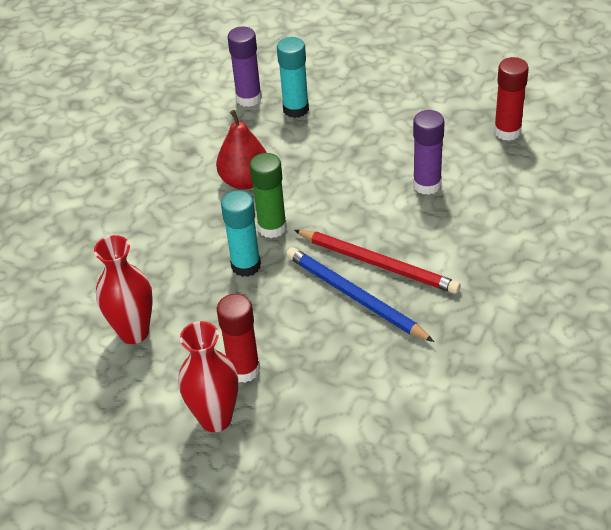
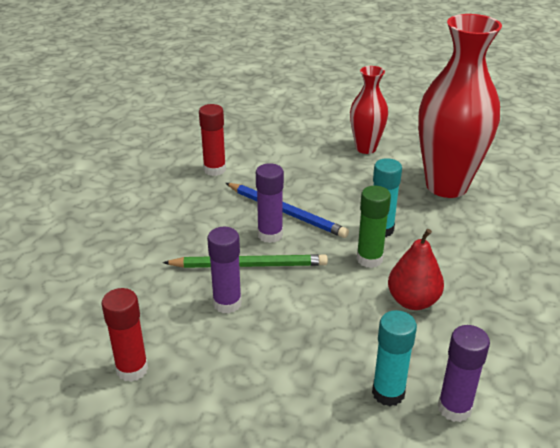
camera: 170 degrees right, 10 degrees down
red vase [94,235,153,344] -> red vase [418,14,502,198], size x1.86
red glue stick [217,294,260,383] -> red glue stick moved to [199,104,226,176]
red pencil [294,230,461,294] -> purple glue stick [256,163,284,243]
none -> green pencil [163,254,328,268]

